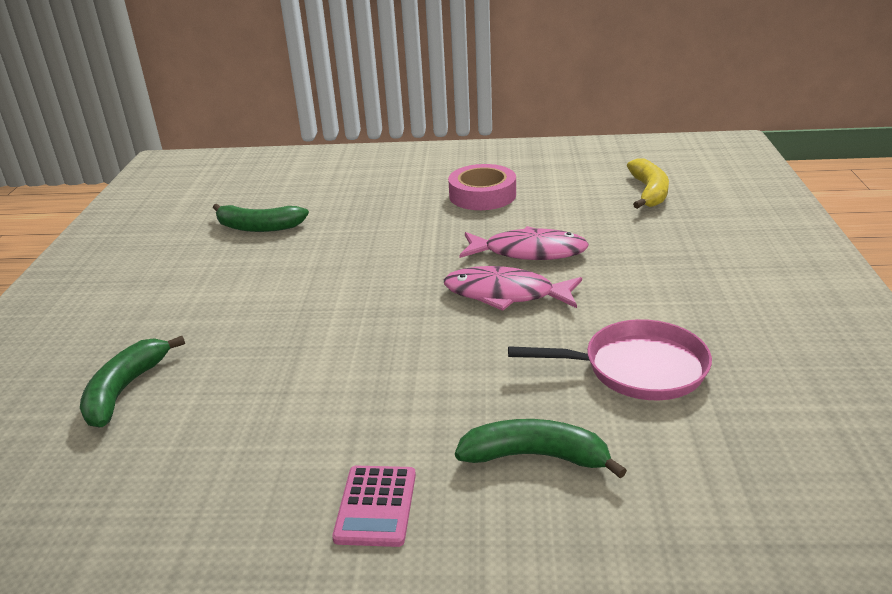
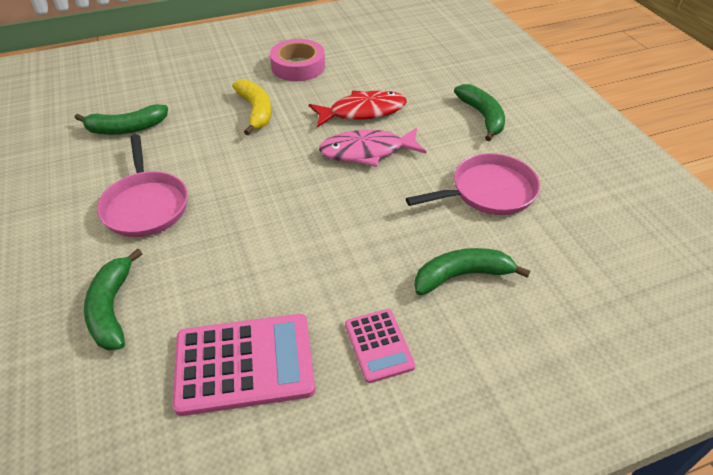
camera: 25 degrees left, 15 degrees up
pink fish [459,226,589,260] -> red fish [309,90,407,127]
yellow banana [627,158,669,209] -> yellow banana moved to [232,80,271,135]
none -> pink pan [97,135,188,237]
none -> pink calculator [172,314,315,416]
none -> green banana [454,84,505,141]

